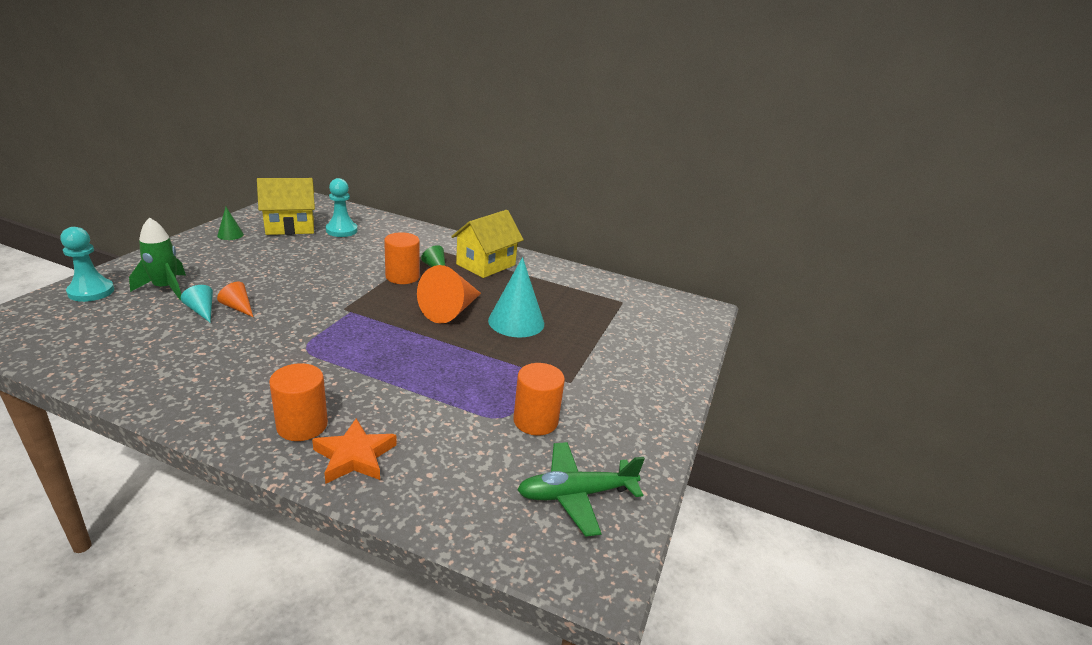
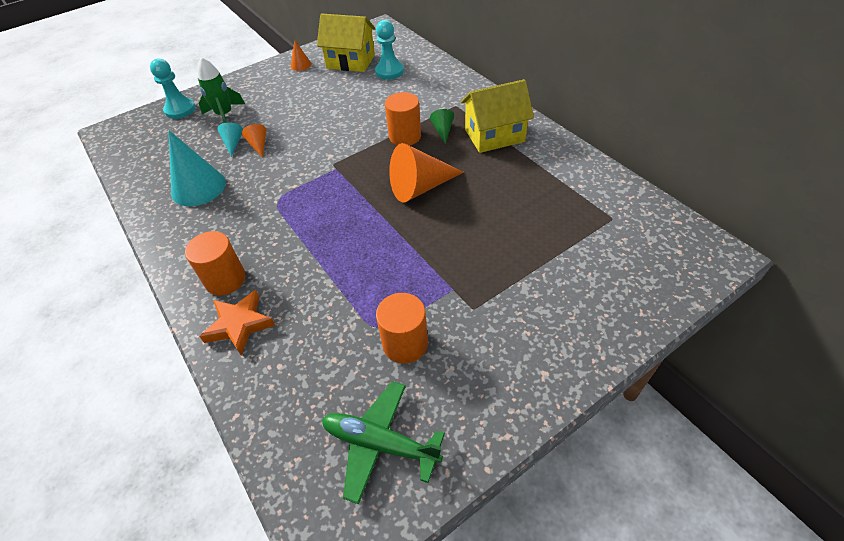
camera: 40 degrees right, 20 degrees up
green cone [217,207,244,240] -> orange cone [291,40,311,71]
turquoise cone [488,257,544,338] -> turquoise cone moved to [169,131,226,206]

